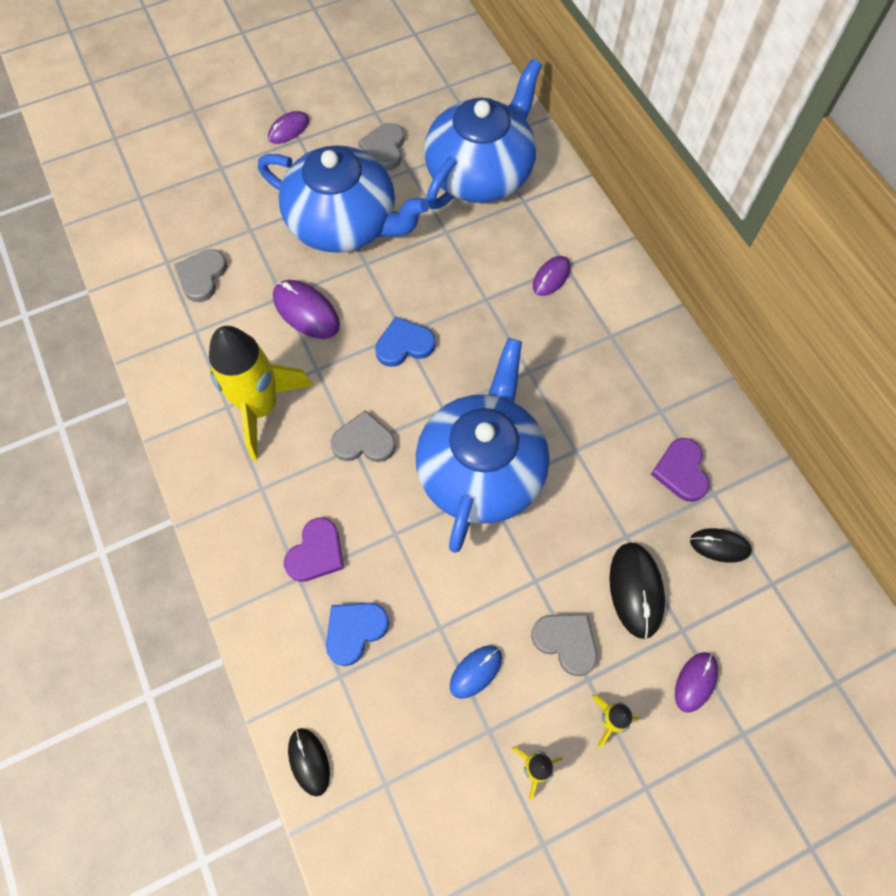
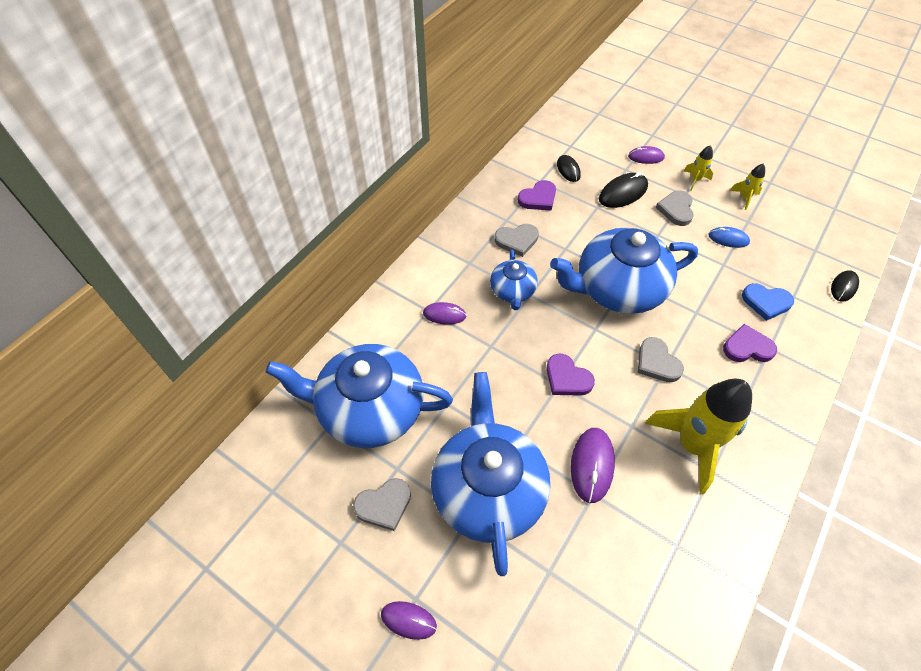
camera: 120 degrees left, 10 degrees down
grey heart [174,249,227,302] -> grey heart moved to [495,224,539,257]
blue heart [375,317,435,367] -> purple heart [546,354,595,396]
none -> blue teapot [490,250,538,310]

